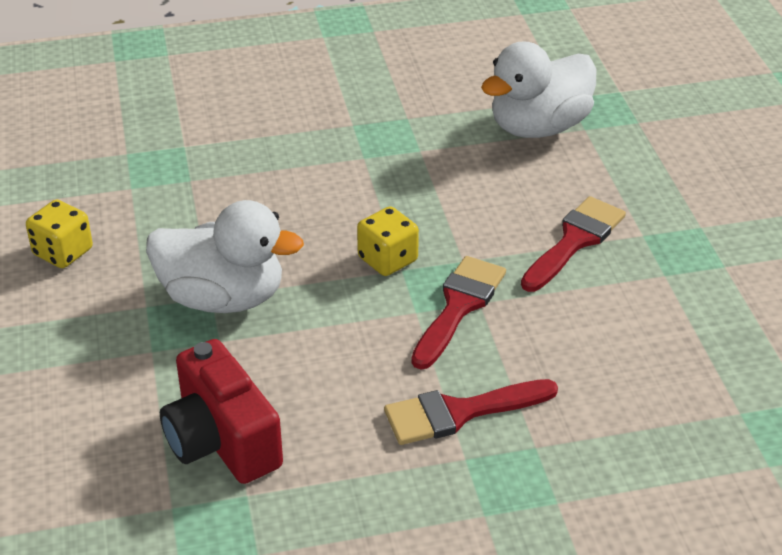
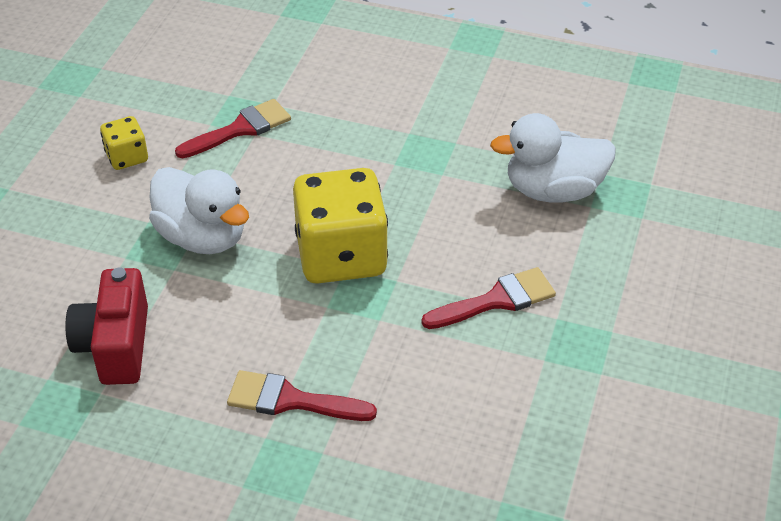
camera: 30 degrees right, 5 degrees up
yellow dice [357,206,419,276] -> yellow dice [293,168,388,284], size x2.08
red brush [411,256,506,369] -> red brush moved to [175,99,291,158]

